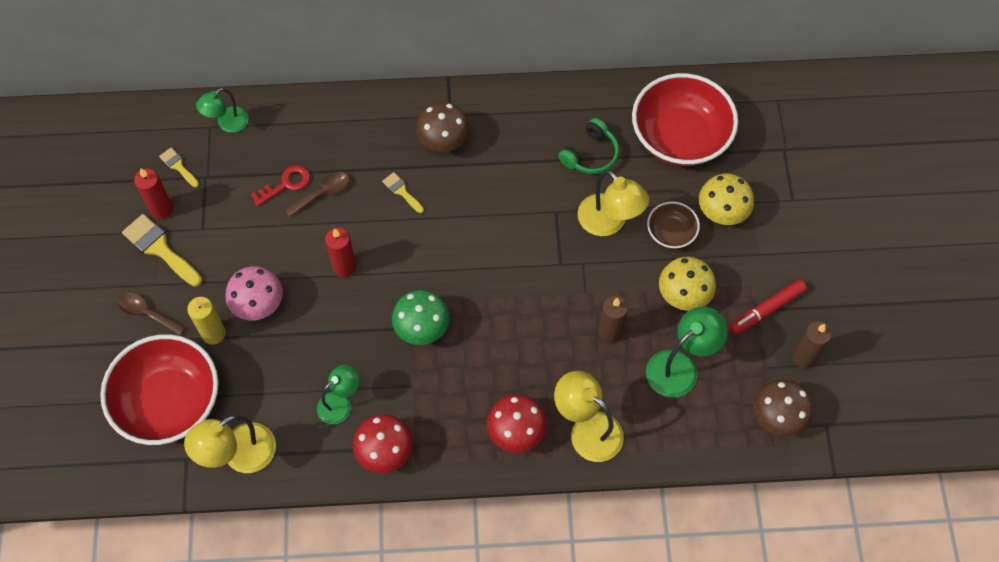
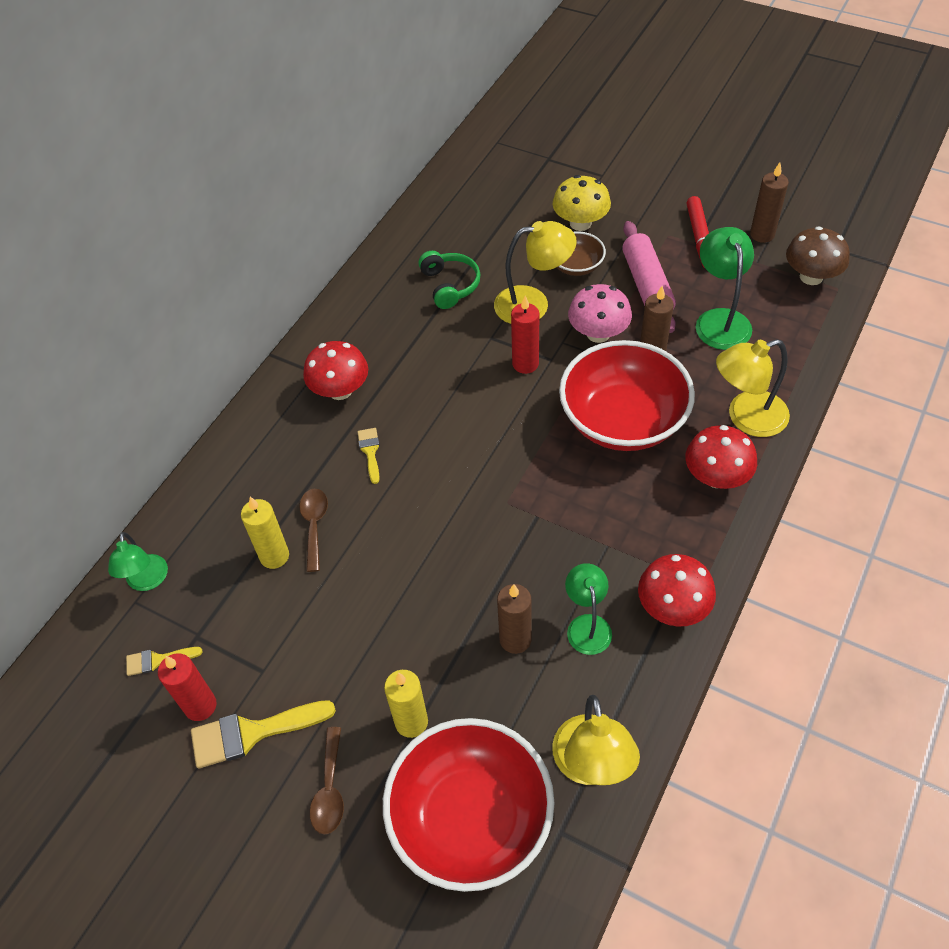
camera: 55 degrees left, 10 degrees down
brown spoon [118,292,185,336] -> brown spoon turned 60 degrees counterclockwise [310,727,344,834]
pink mushroom [225,266,283,320] -> pink mushroom moved to [568,284,632,343]
red key [251,165,310,206] -> yellow candle [241,497,289,569]
red candle [325,228,356,277] -> red candle moved to [511,296,539,374]
yellow brush [382,172,424,213] -> yellow brush turned 90 degrees clockwise [357,428,380,484]
green mushroom [392,290,449,345] -> none
brown mushroom [416,102,470,152] -> red mushroom [303,341,368,400]
red bowl [632,73,738,166] -> red bowl moved to [559,340,695,451]
yellow mushroom [659,257,716,311] -> pink rolling pin [622,221,676,333]
none -> brown candle [497,584,532,654]

